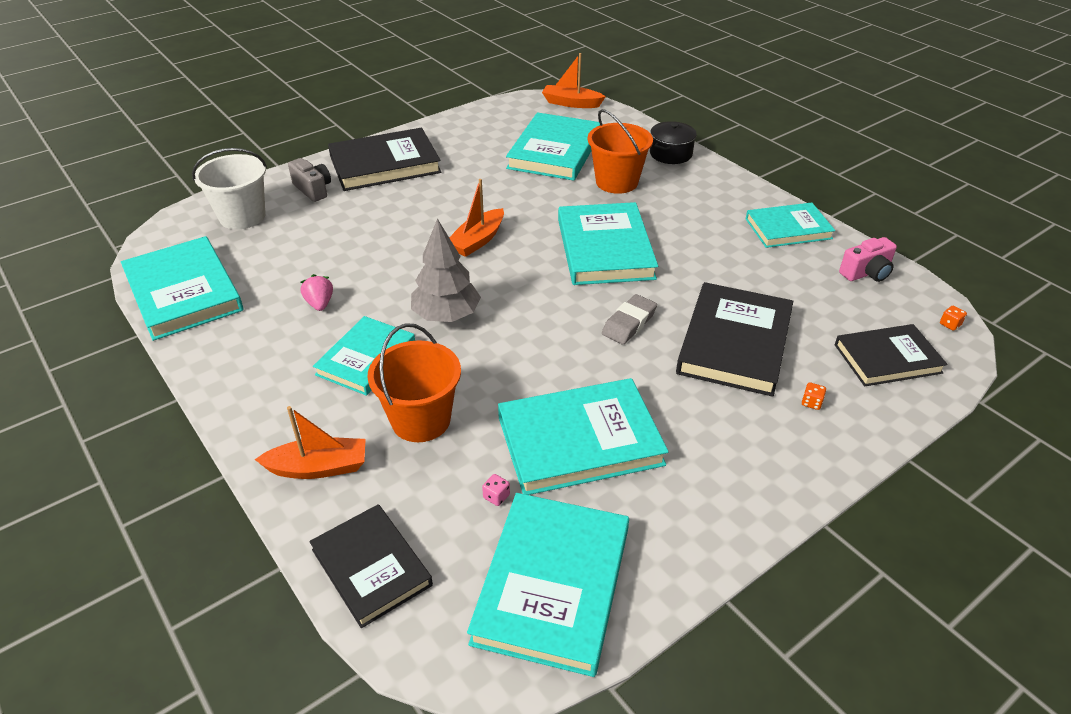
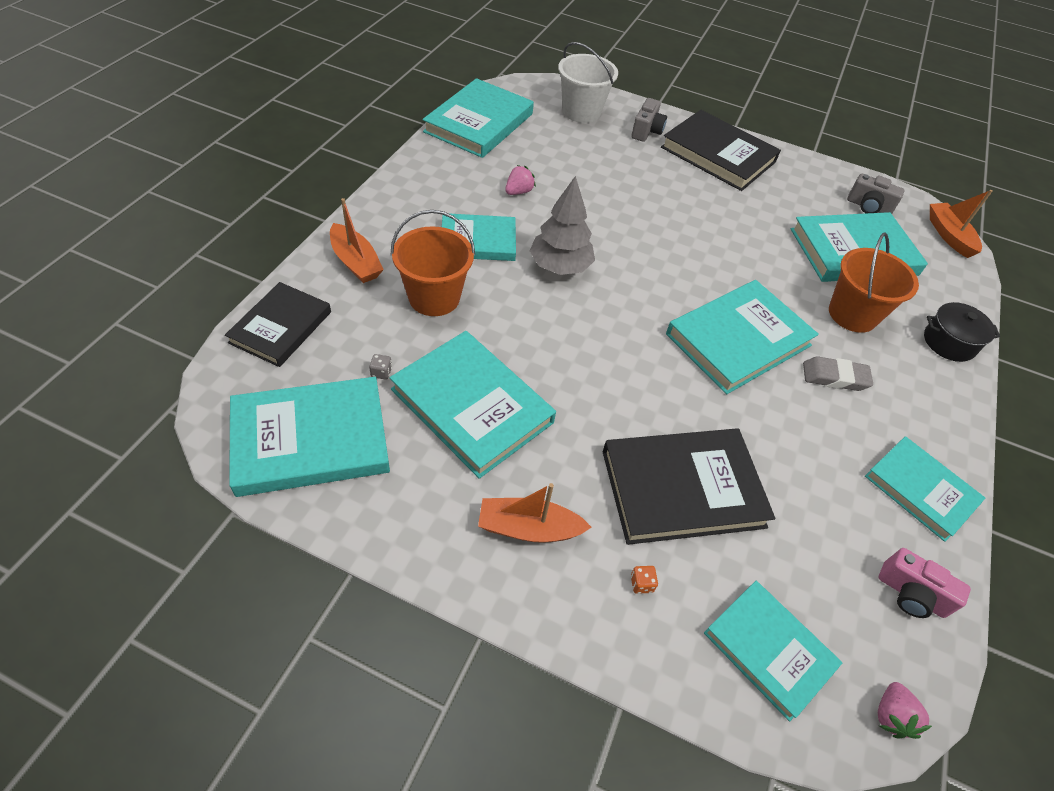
camera: 55 degrees right, 10 degrees up
orange boat [449,179,504,257] -> orange boat moved to [478,483,591,543]
pink dice [482,474,510,506] -> grey dice [369,354,392,380]
grey eraser [602,294,657,344] -> grey eraser moved to [803,357,873,391]
black book [835,324,947,386] -> turquoise book [704,581,842,722]
orange dice [940,306,967,331] -> pink strawberry [878,682,932,739]
none -> grey camera [847,174,905,214]

